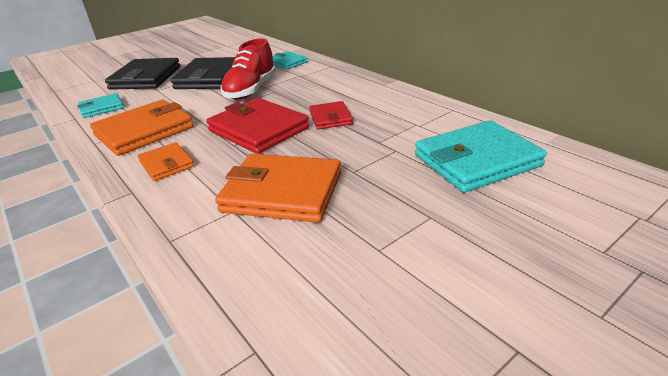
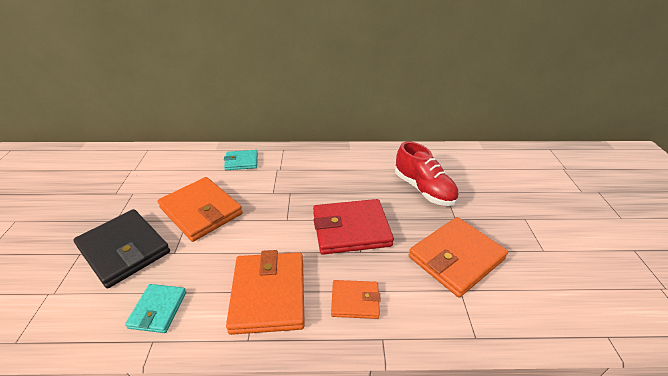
camera: 55 degrees left, 5 degrees up
black wallet [171,57,235,89] -> orange wallet [157,177,243,242]
red shoe [220,38,276,100] -> red shoe moved to [395,141,459,206]
red wallet [309,101,353,130] -> none
turquoise wallet [415,120,547,193] -> none

